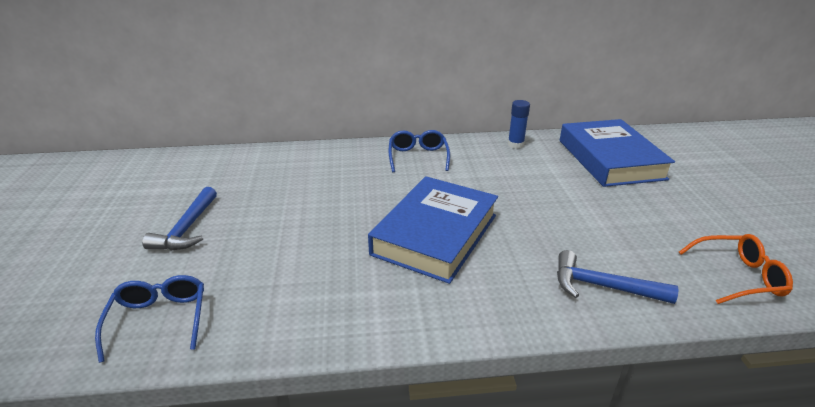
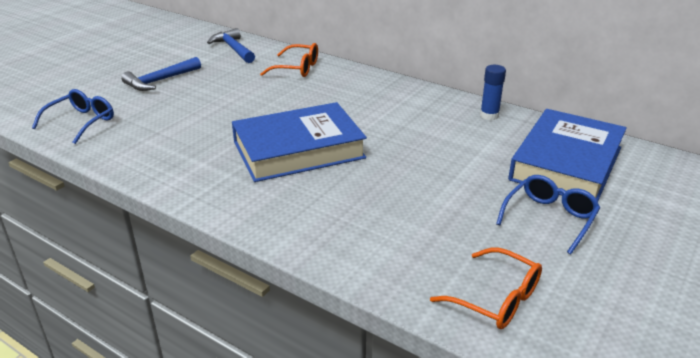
camera: 40 degrees right, 0 degrees up
blue glasses [389,130,450,172] -> blue glasses moved to [496,175,600,254]
blue hammer [557,250,678,304] -> blue hammer moved to [207,28,255,63]
none -> orange glasses [260,43,318,77]

